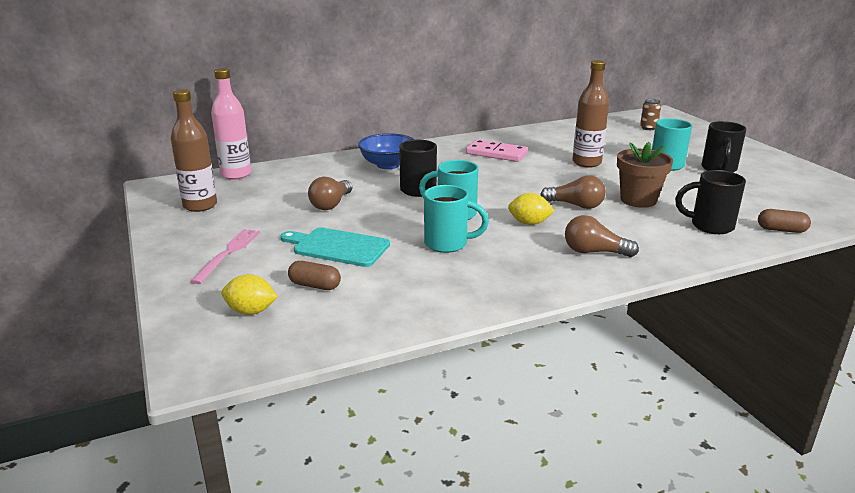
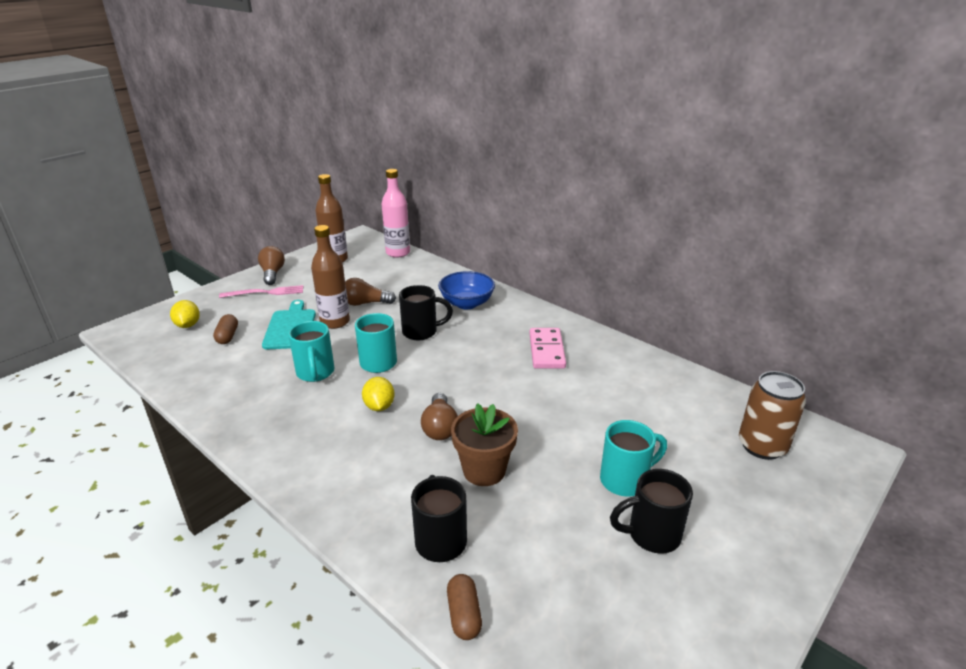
camera: 65 degrees right, 5 degrees up
brown light bulb [565,215,639,257] -> brown light bulb moved to [258,246,285,285]
brown bottle [572,60,609,167] -> brown bottle moved to [311,225,350,329]
brown can [640,99,661,130] -> brown can [739,371,806,460], size x1.86

